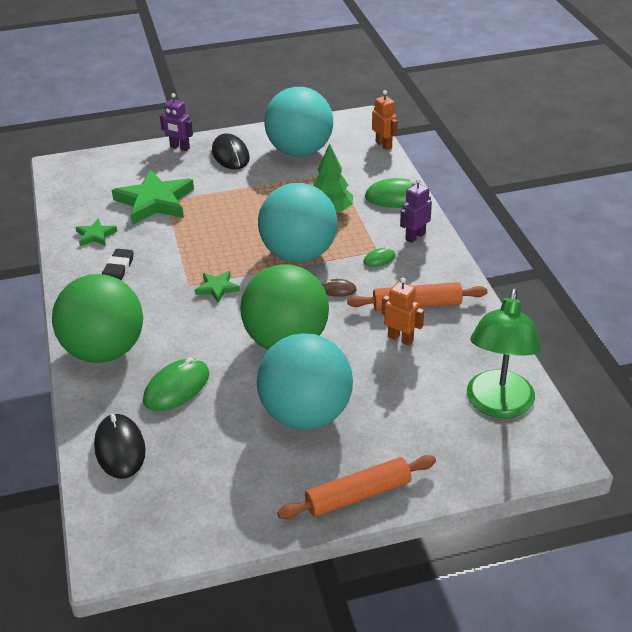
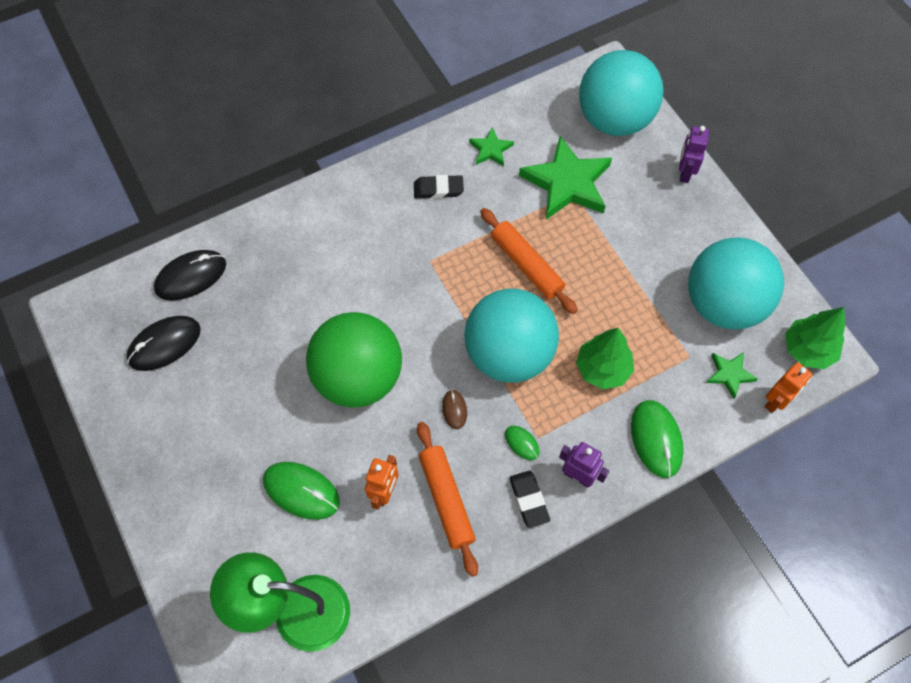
camera: 75 degrees right, 25 degrees up
green ball [52,274,143,363] -> none
green mouse [143,357,209,411] -> green mouse moved to [263,462,340,520]
green star [195,271,240,303] -> green star moved to [706,352,758,399]
black mouse [212,133,250,170] -> black mouse moved to [127,316,201,371]
turquoise ball [257,333,353,430] -> turquoise ball moved to [579,50,664,136]
orange rolling pin [277,455,436,519] -> orange rolling pin moved to [480,208,578,314]
none -> black eraser [509,471,550,528]
none -> green tree [785,307,845,369]

